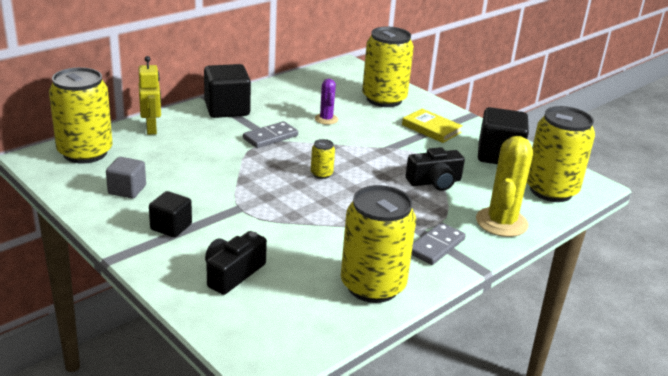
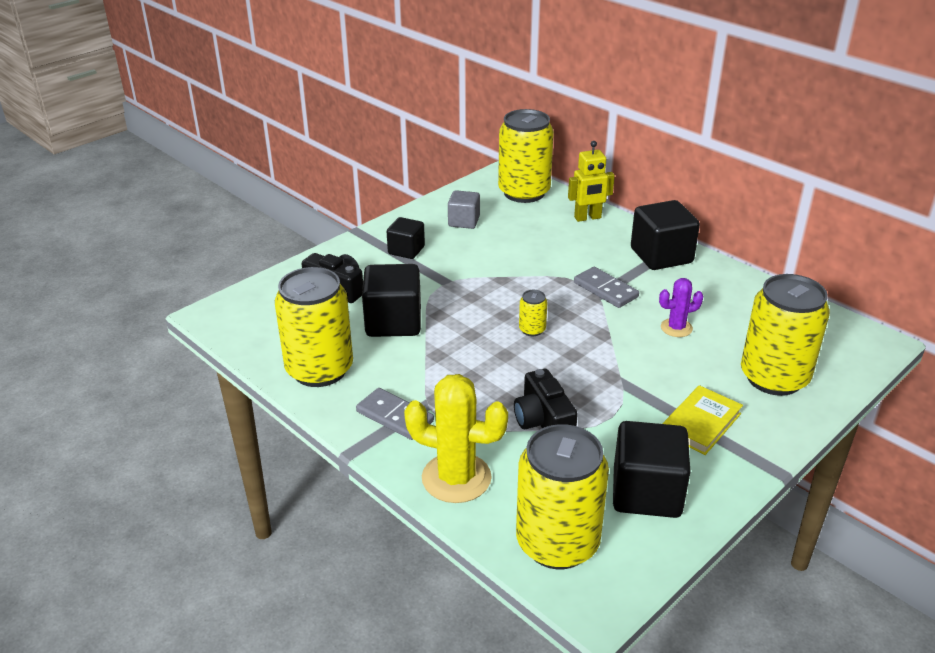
camera: 90 degrees right, 5 degrees up
none -> black cube [362,264,421,337]

